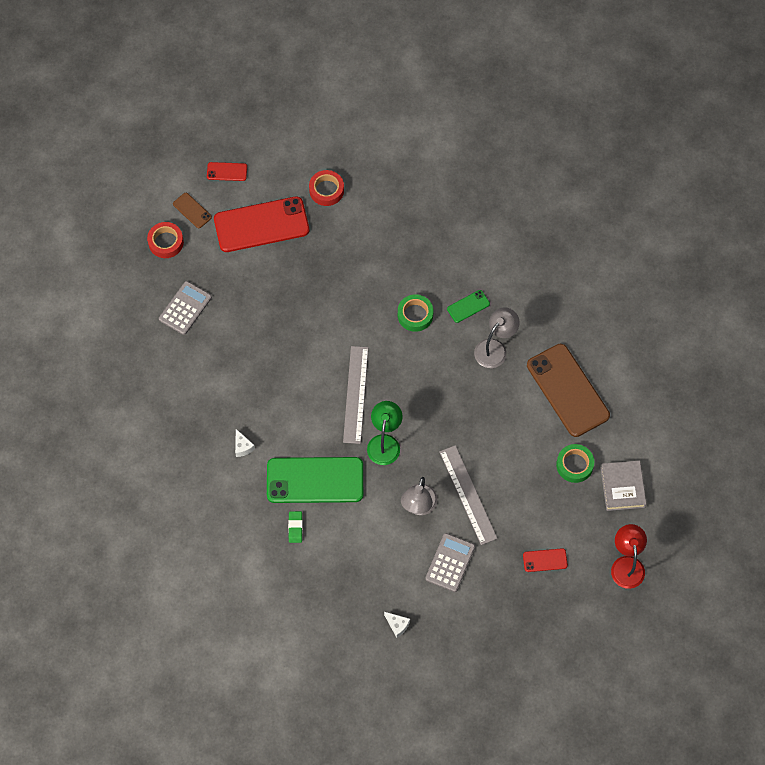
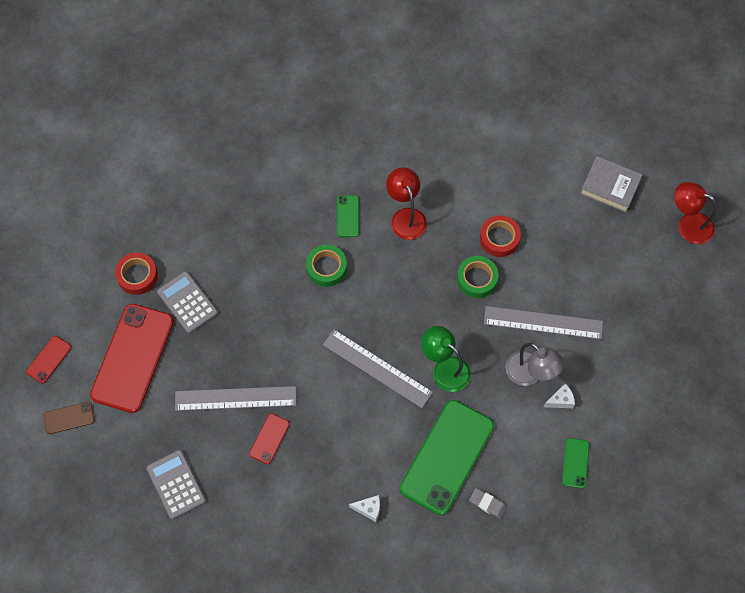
camera: 60 degrees left, 0 degrees up
red tape [147,222,184,258] -> red tape moved to [480,215,521,257]
green eraser [288,511,303,543] -> grey eraser [469,488,507,519]
white cheese [384,612,410,638] -> white cheese moved to [544,383,575,408]
grey calculator [425,533,475,592] -> grey calculator moved to [157,271,218,333]
grey lamp [474,308,520,368] -> red lamp [386,168,427,240]
red phone [523,548,568,572] -> red phone moved to [249,414,290,464]
brown phone [527,344,610,437] -> none
green tape [556,444,594,483] -> green tape moved to [457,256,498,298]
none -> grey ruler [175,386,296,411]
none -> green phone [562,438,589,488]

